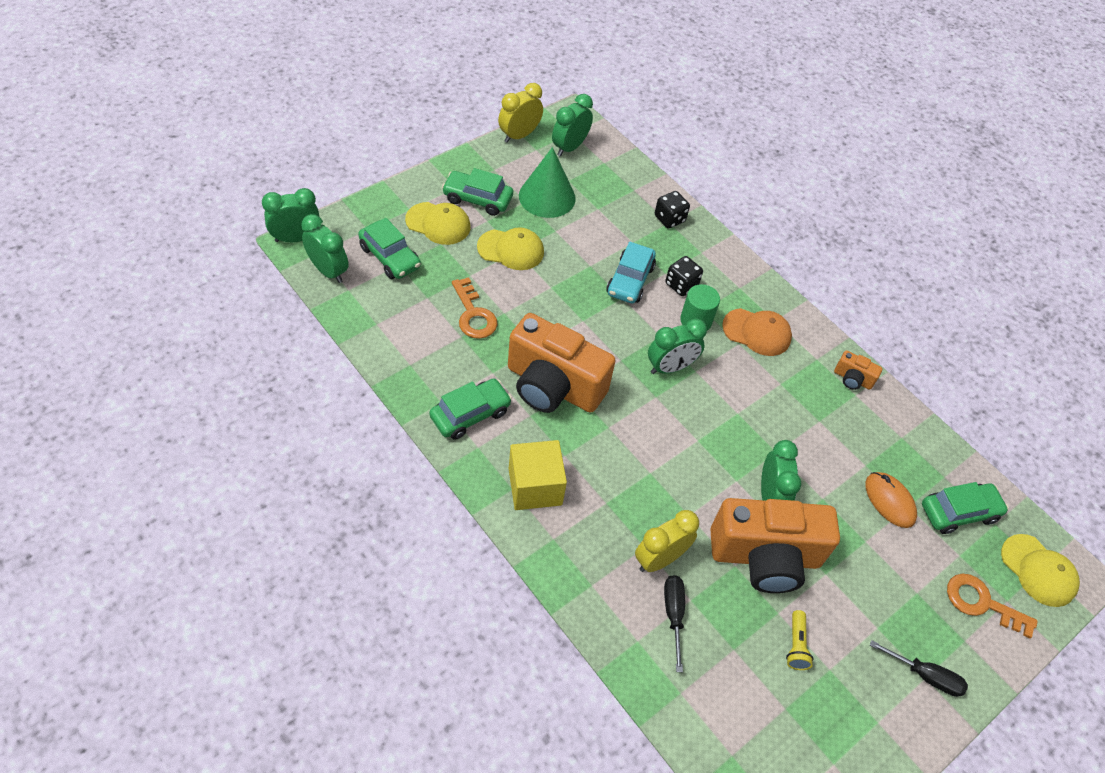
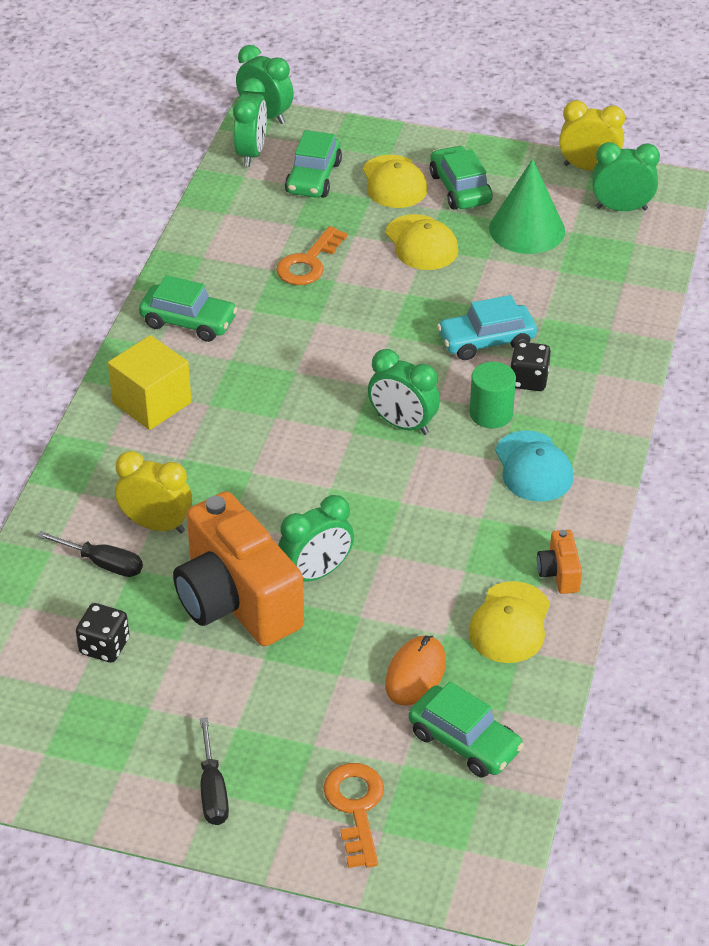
camera: 60 degrees right, 10 degrees down
orange camera [508,313,616,413] -> none
black dice [655,191,690,229] -> black dice moved to [76,603,130,663]
black screwdriver [664,575,685,672] -> black screwdriver turned 60 degrees clockwise [37,531,143,577]
orange cap [722,308,792,356] -> turquoise cap [495,430,573,502]
yellow flashlight [786,610,814,670] -> none
yellow cap [1001,534,1080,607] -> yellow cap moved to [469,581,550,663]

